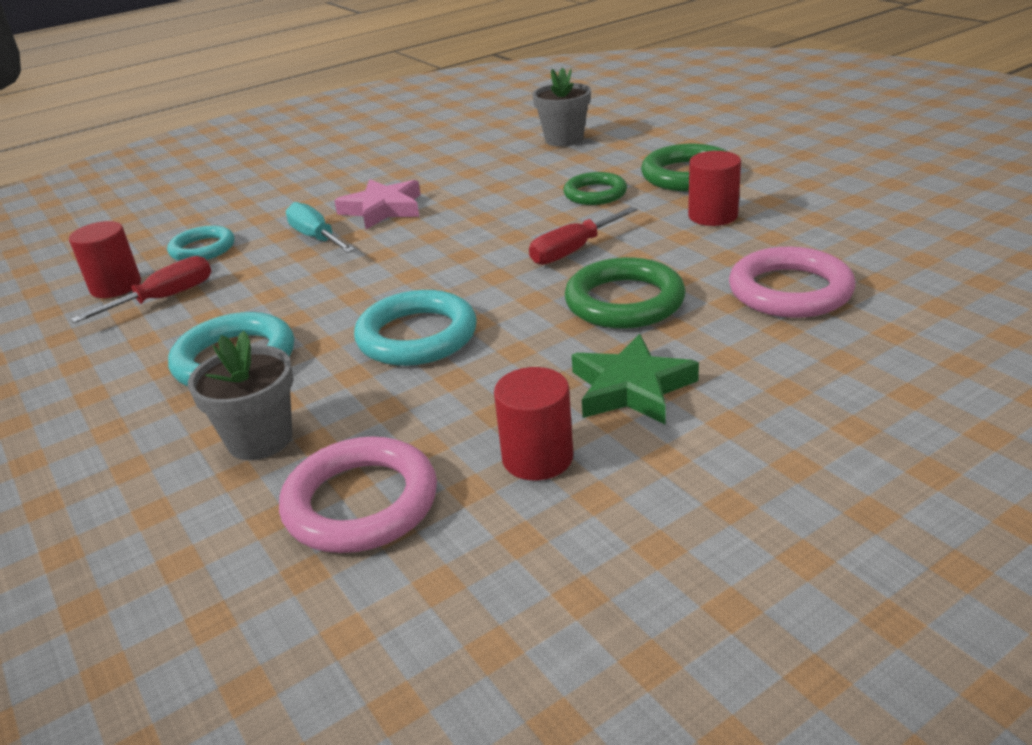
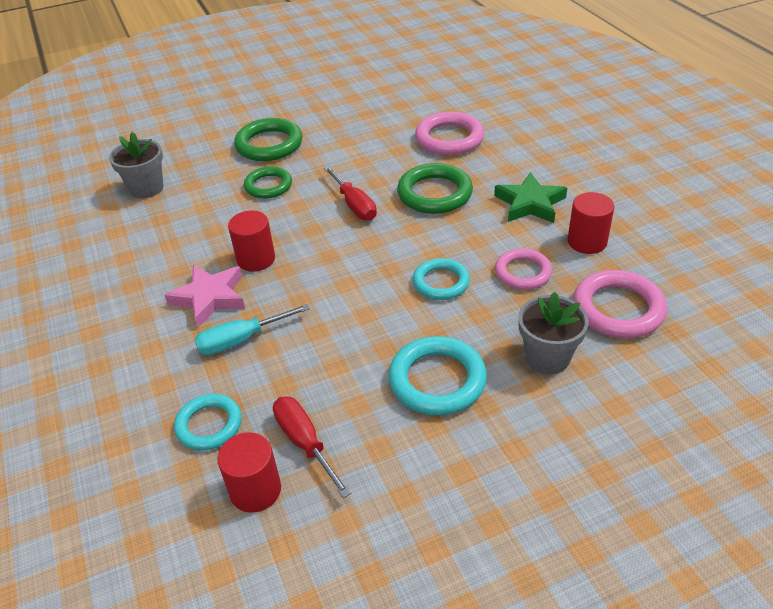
camera: 80 degrees left, 10 degrees up
turquoise ring [354,290,477,366] -> turquoise ring [413,258,470,300], size x0.66
red cylinder [688,151,741,226] -> red cylinder moved to [228,211,275,272]
none -> pink ring [495,248,552,290]

